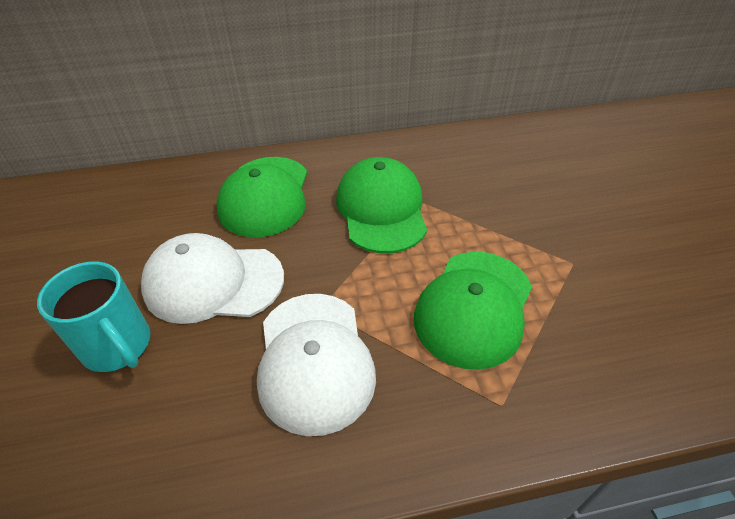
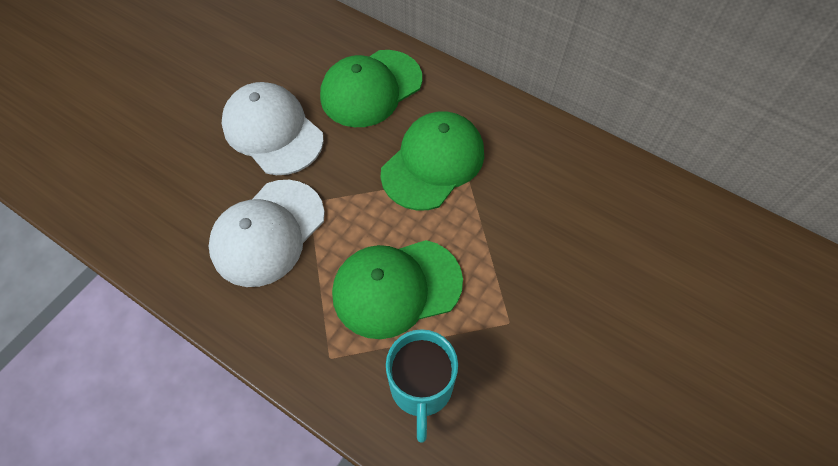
camera: 45 degrees right, 15 degrees up
turquoise mug [37,262,150,372] -> turquoise mug moved to [386,329,458,443]

